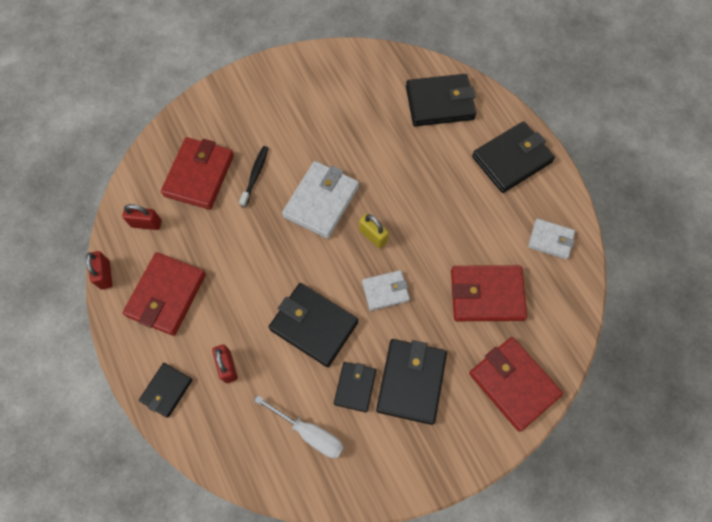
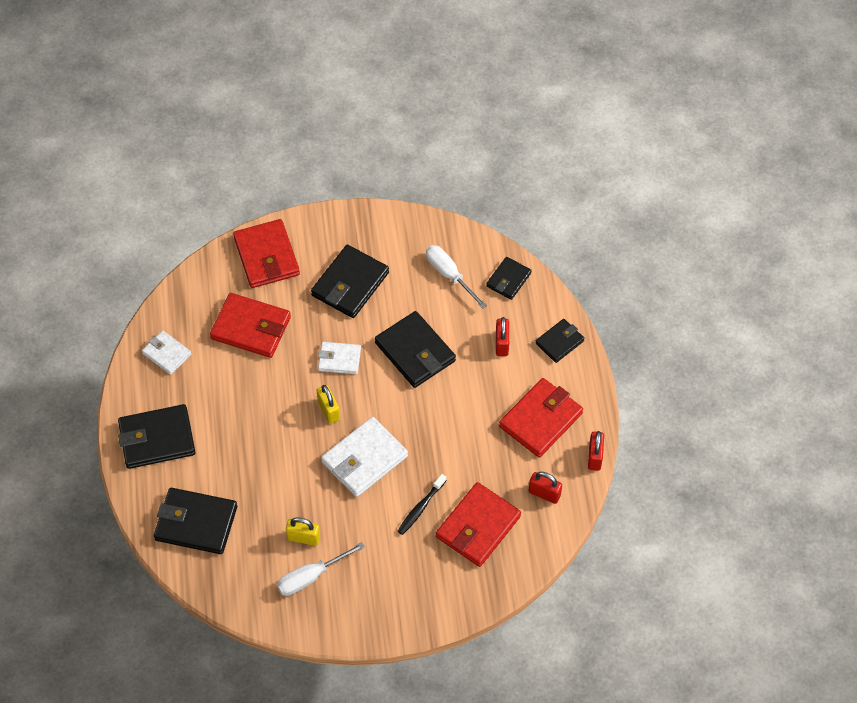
camera: 160 degrees left, 10 degrees down
black wallet [334,362,376,412] -> black wallet moved to [486,257,532,300]
none -> white screwdriver [277,542,365,596]
none -> yellow padlock [286,517,320,546]

